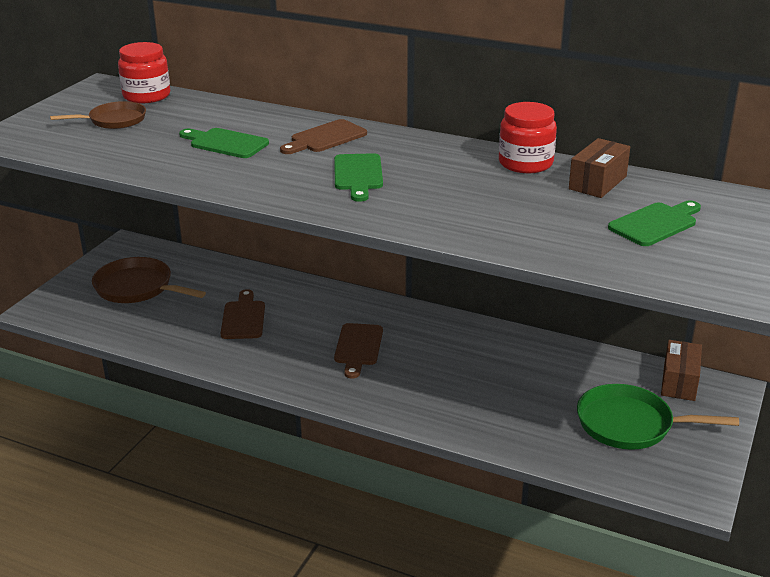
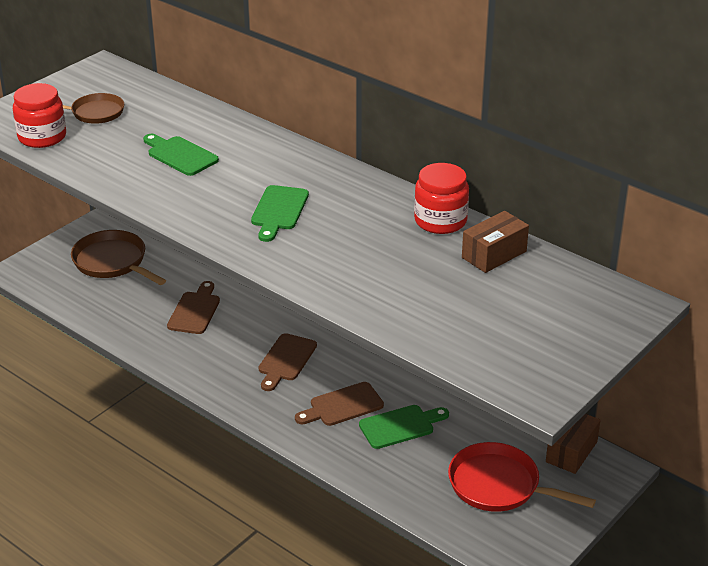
camera: 15 degrees right, 5 degrees up
red jar [118,42,170,103] -> red jar moved to [13,83,66,148]
brown cutting board [280,119,367,154] -> brown cutting board moved to [295,382,384,426]
green pan [577,384,739,450] -> red pan [448,442,596,512]
green cutting board [608,200,701,246] -> green cutting board moved to [359,405,449,449]

